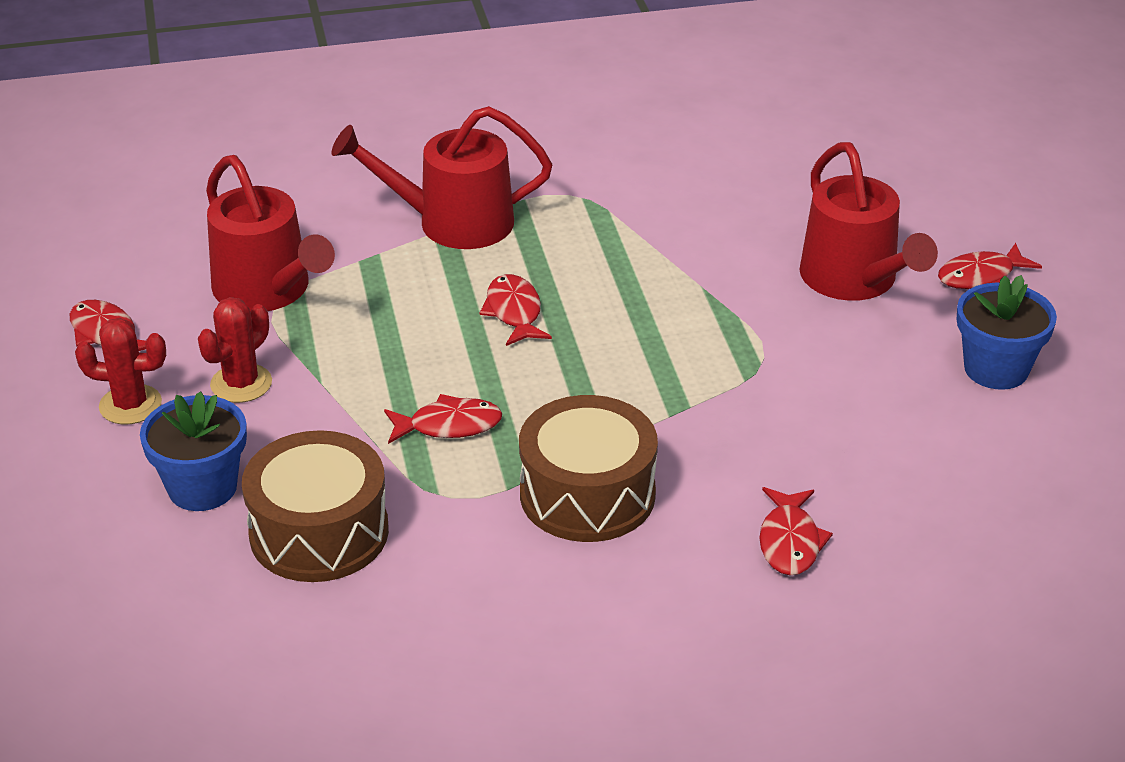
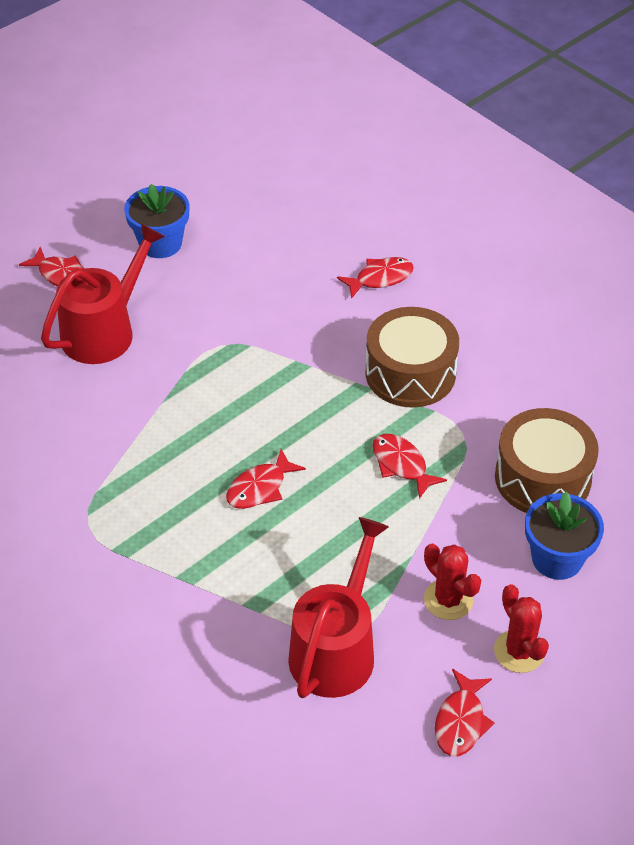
camera: 120 degrees left, 10 degrees up
red cactus [198,297,272,403] -> red cactus turned 45 degrees clockwise [424,544,481,620]
red watering can [331,106,552,249] -> none

